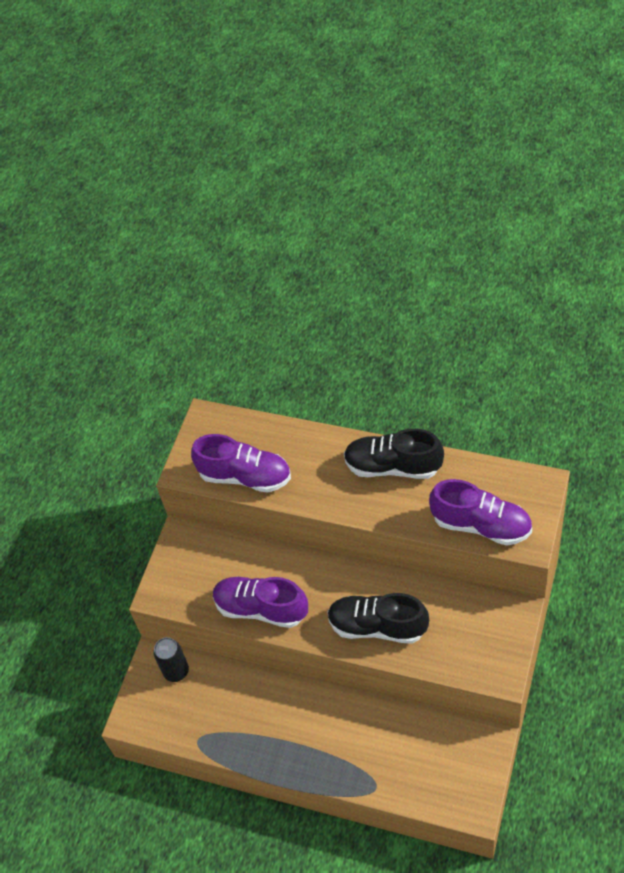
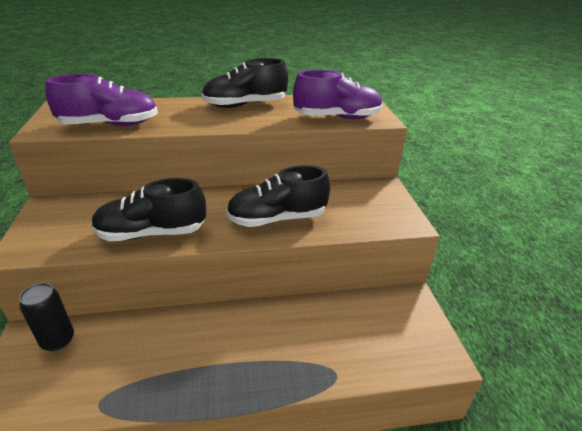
camera: 35 degrees left, 20 degrees down
purple shoe [213,577,308,628] -> black shoe [92,178,206,241]

